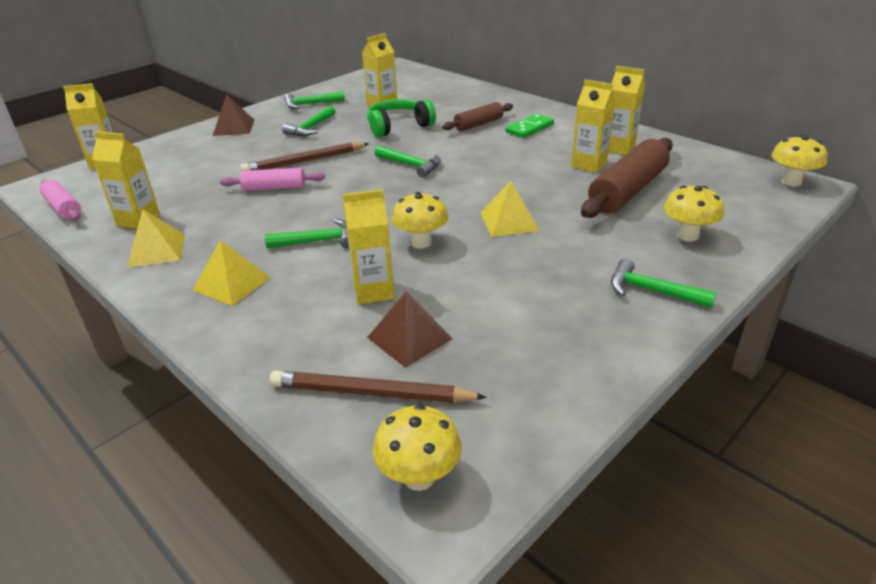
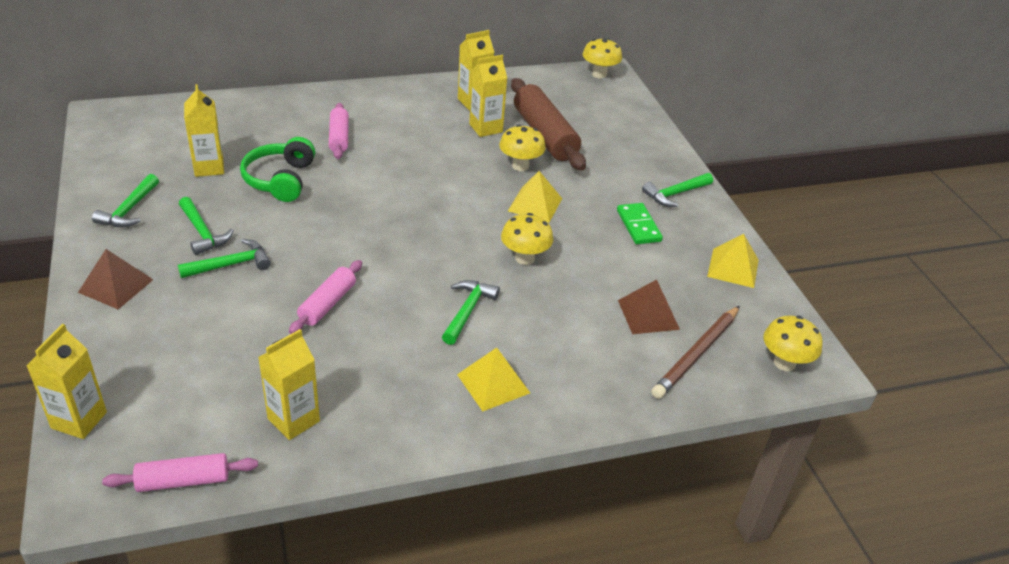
camera: 65 degrees left, 5 degrees up
yellow pyramid [127,209,185,268] -> yellow pyramid moved to [707,234,759,288]
brown pencil [241,143,369,171] -> none
yellow carton [343,189,394,304] -> none
green hammer [375,146,441,178] -> green hammer moved to [178,239,271,278]
brown rolling pin [443,102,513,131] -> pink rolling pin [329,103,349,159]
green domino [506,114,554,138] -> green domino moved to [617,203,663,244]
yellow mushroom [664,186,724,242] -> yellow mushroom moved to [499,125,546,171]

